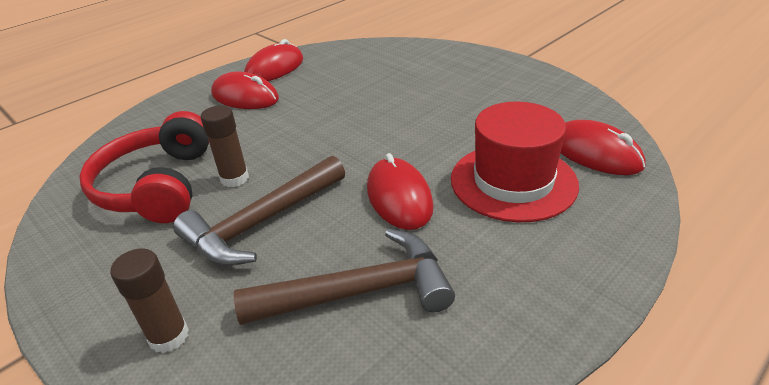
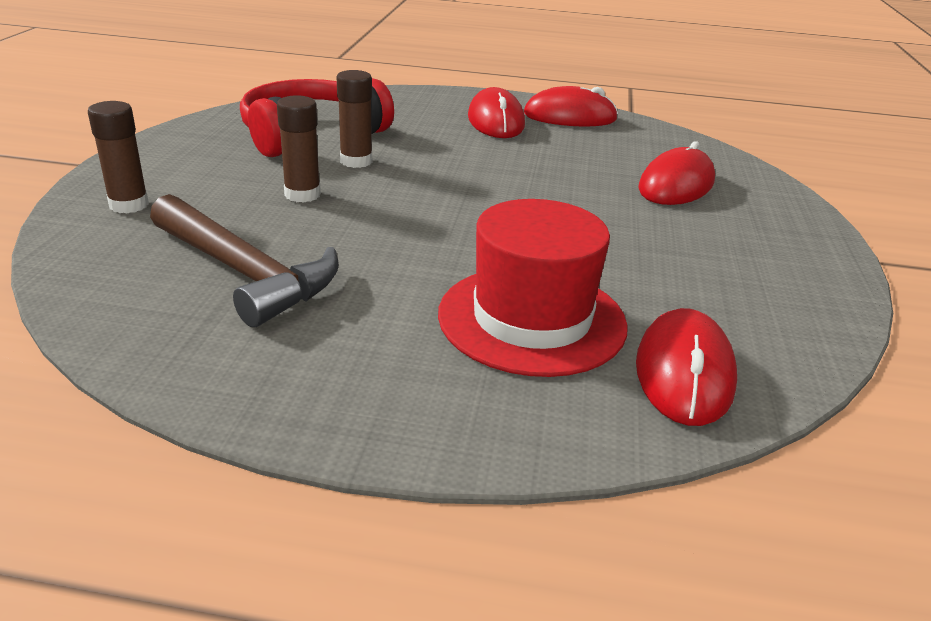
camera: 50 degrees right, 5 degrees down
brown hammer [173,156,345,266] -> brown glue stick [277,95,321,203]
red mouse [367,153,434,230] -> red mouse moved to [638,142,715,205]

